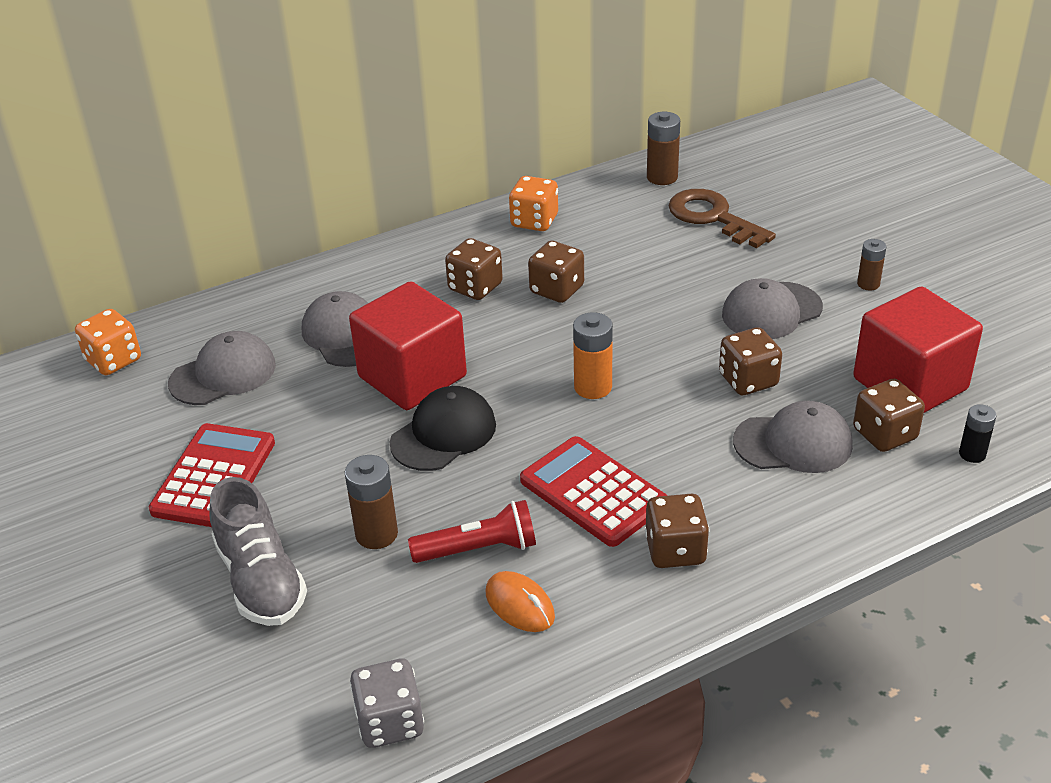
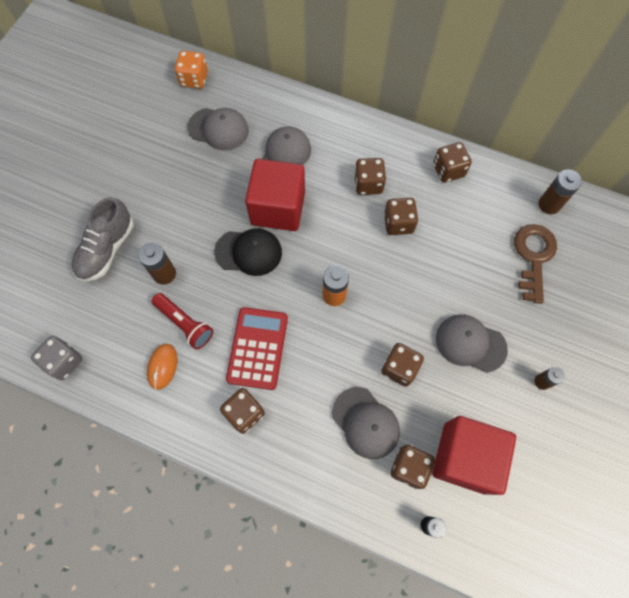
camera: 50 degrees right, 30 degrees up
red calculator [149,423,275,527] -> none
orange dice [509,176,558,231] -> brown dice [433,142,472,183]

